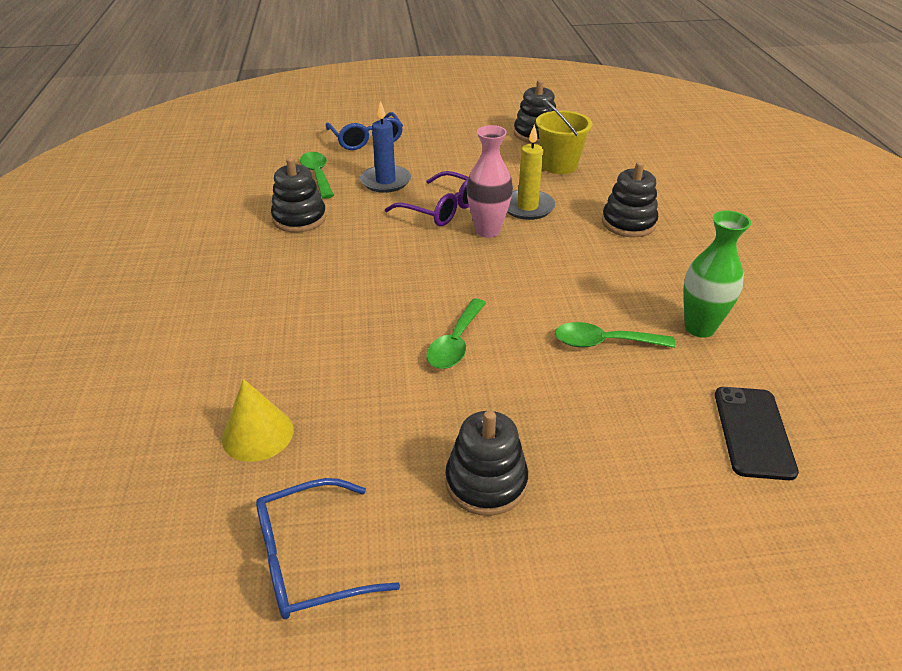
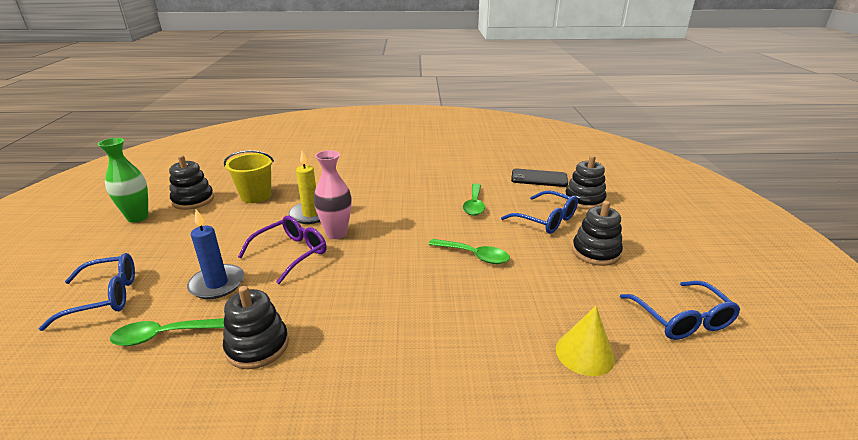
camera: 85 degrees left, 10 degrees down
black stacking toy [602,162,658,237] -> black stacking toy moved to [565,155,607,210]
green vase [683,210,751,338] -> green vase moved to [98,138,149,223]
none -> blue glasses [501,190,578,234]

